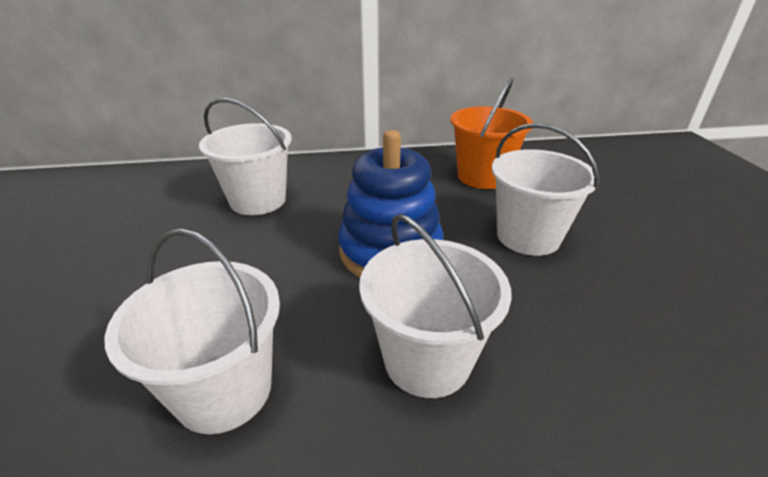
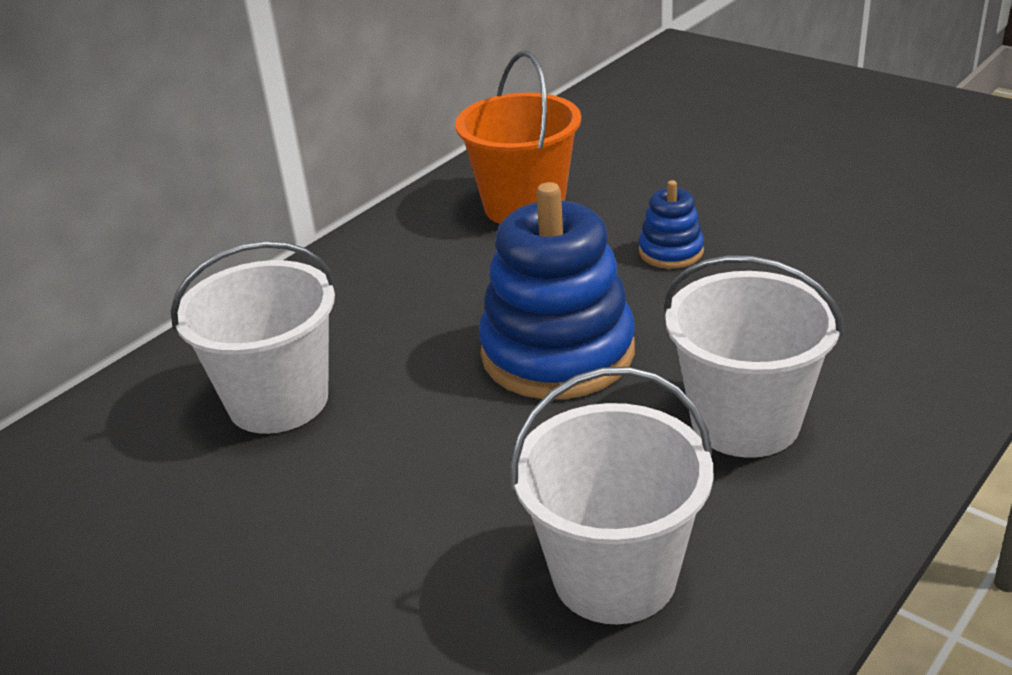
camera: 40 degrees left, 0 degrees up
white bucket [492,123,599,256] -> blue stacking toy [639,180,704,269]

